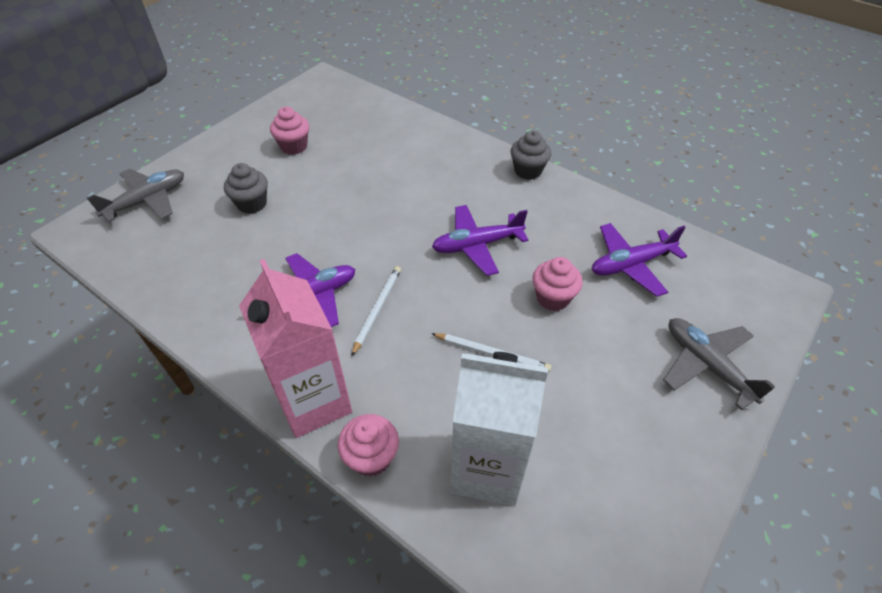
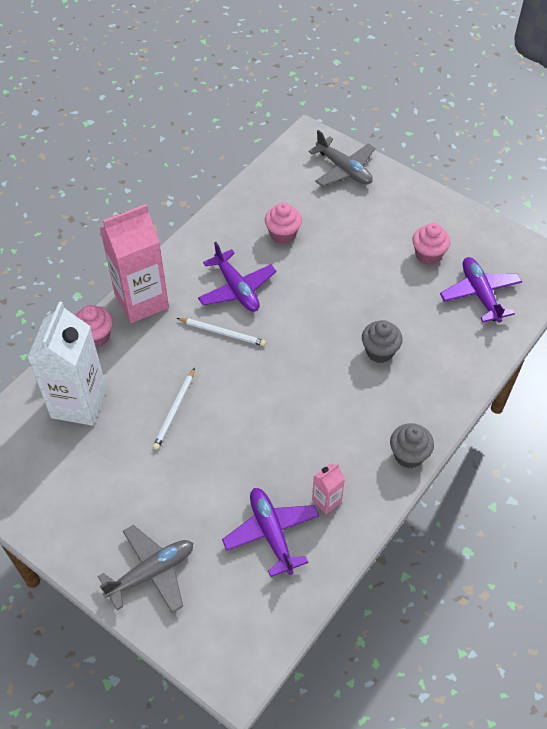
camera: 90 degrees right, 5 degrees up
grey cupcake [224,163,268,214] -> grey cupcake moved to [362,320,403,363]
purple plane [432,205,529,276] -> purple plane moved to [440,257,522,323]
pink cupcake [533,257,583,311] -> pink cupcake moved to [265,202,302,244]
none -> pink carton [312,464,345,514]

